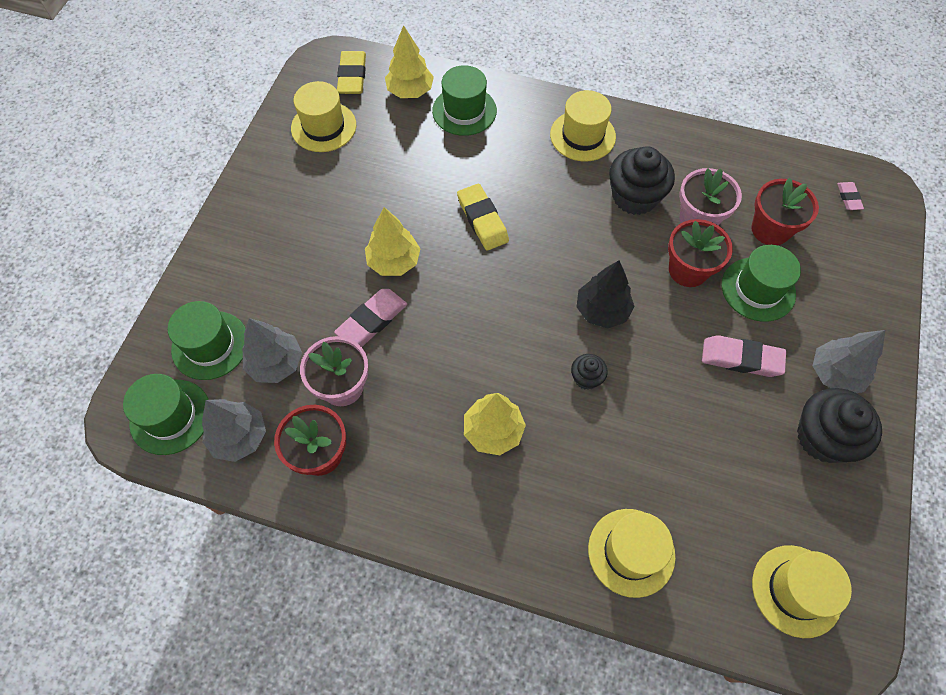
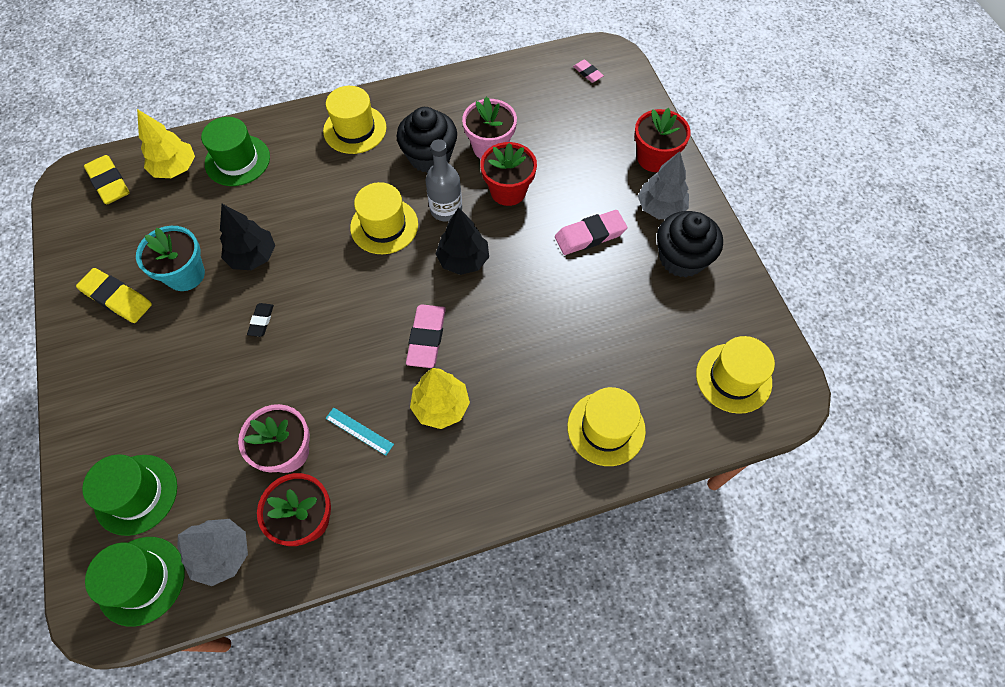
camera: 35 degrees left, 0 degrees up
grey tree [242,318,302,383] -> none
yellow hat [291,81,356,152] -> yellow hat moved to [350,182,418,254]
pink eraser [334,289,407,347] -> pink eraser moved to [406,304,446,368]
yellow tree [365,207,421,276] -> black eraser [247,303,274,337]
yellow eraser [457,184,509,251] -> yellow eraser moved to [76,268,152,323]
black cupcake [571,354,608,390] -> none
green hat [722,245,801,322] -> none
red flower pot [751,178,819,245] -> red flower pot moved to [634,107,691,172]
none -> turquoise flower pot [136,226,205,291]
none -> black tree [220,204,275,270]
none -> turquoise ruler [325,408,394,456]
none -> grey bottle [425,139,462,222]

